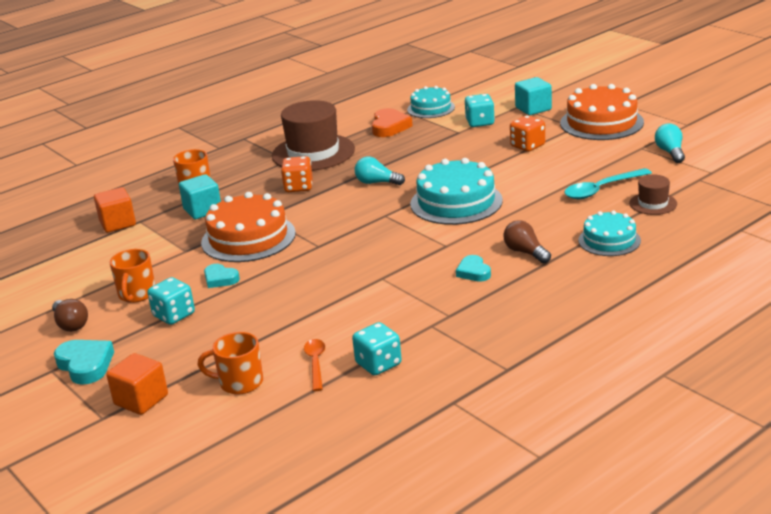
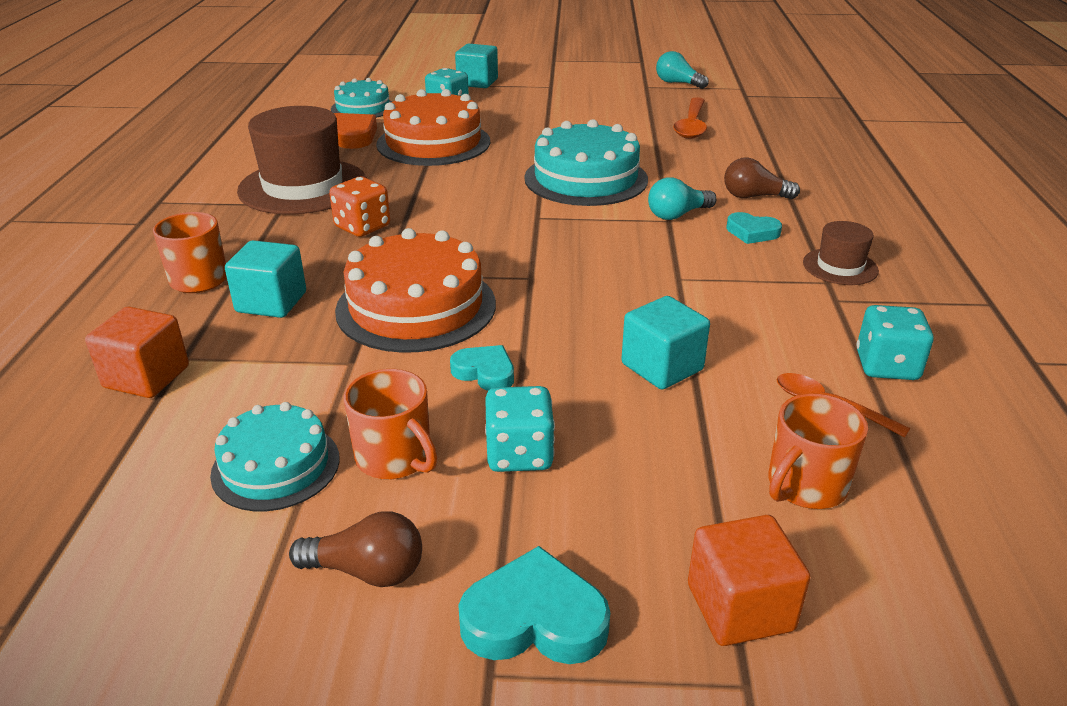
camera: 50 degrees left, 5 degrees up
turquoise heart [204,264,240,288] -> turquoise heart turned 135 degrees counterclockwise [450,345,514,391]
turquoise light bulb [355,156,405,185] -> turquoise light bulb moved to [648,177,717,220]
orange dice [510,115,545,152] -> none
orange cake [560,84,644,140] -> orange cake moved to [376,89,490,166]
turquoise spoon [564,168,652,199] -> orange spoon [673,97,707,139]
turquoise cake [578,210,641,256] -> turquoise cake moved to [210,402,340,511]
brown hat [629,175,677,215] -> brown hat moved to [803,221,879,285]
none -> turquoise cube [621,296,710,389]

